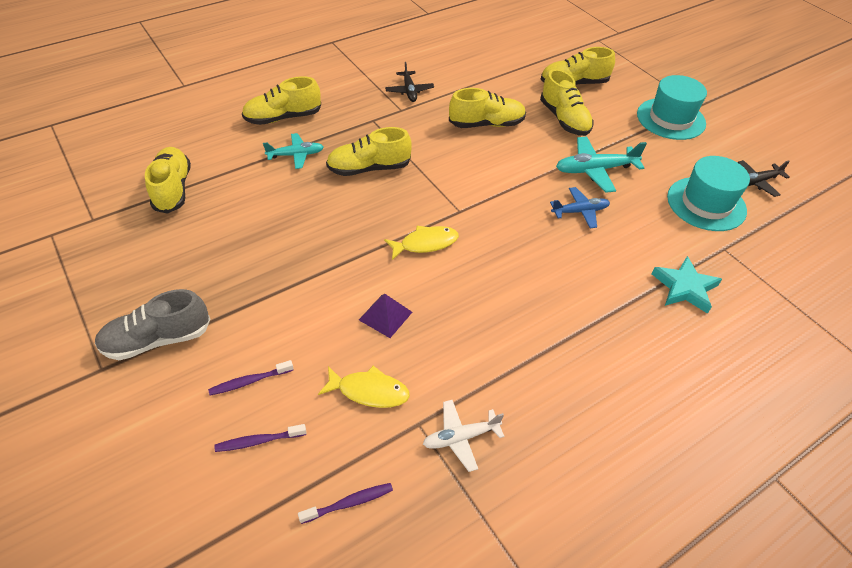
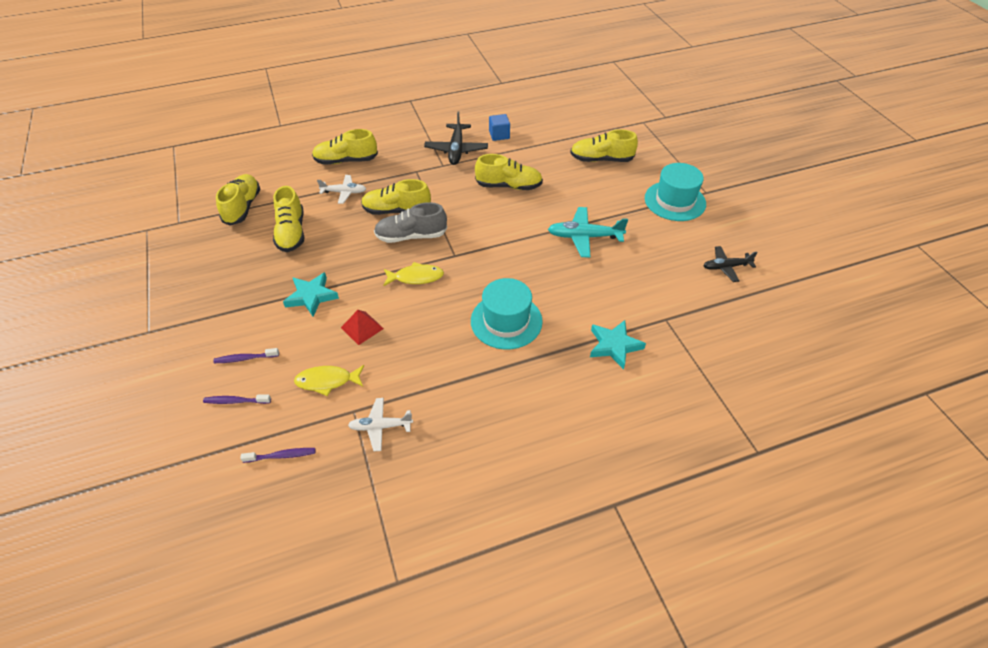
camera: 15 degrees right, 0 degrees up
grey shoe [95,289,210,360] -> grey shoe moved to [374,202,447,243]
turquoise plane [263,133,324,169] -> white plane [317,175,366,204]
yellow fish [318,366,410,408] -> yellow fish turned 150 degrees clockwise [294,365,364,396]
purple pyramid [359,294,412,338] -> red pyramid [341,310,384,345]
black plane [385,62,434,102] -> black plane [424,111,488,165], size x1.53
yellow shoe [540,69,593,136] -> yellow shoe moved to [273,186,304,252]
blue plane [550,187,610,228] -> none
turquoise hat [667,156,750,231] -> turquoise hat moved to [471,278,543,350]
none -> turquoise star [283,272,339,317]
none -> blue cube [489,114,510,141]

